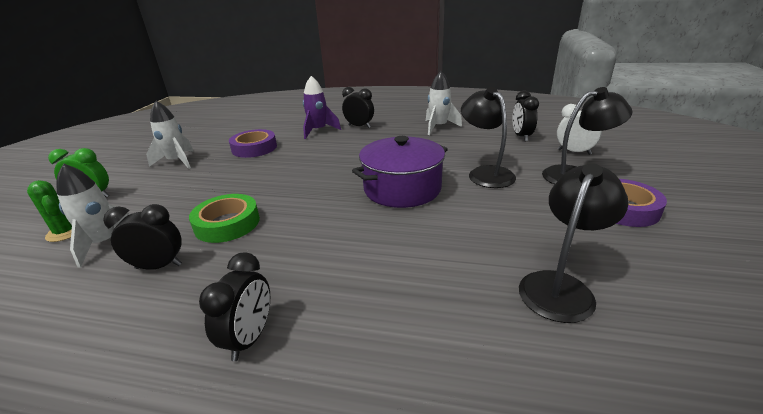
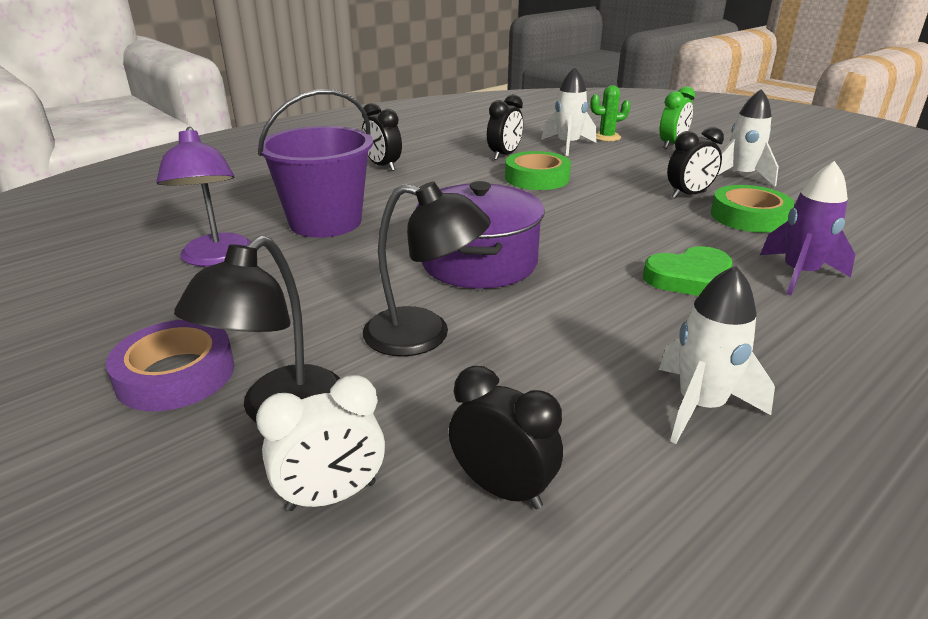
camera: 125 degrees right, 0 degrees up
purple tape [229,129,277,158] -> green tape [711,185,795,233]
black clock [342,87,374,128] -> black clock moved to [667,127,724,198]
black lamp [519,163,629,323] -> purple lamp [156,127,251,267]
none -> purple bucket [258,89,373,238]
none -> green heart [643,246,732,296]

